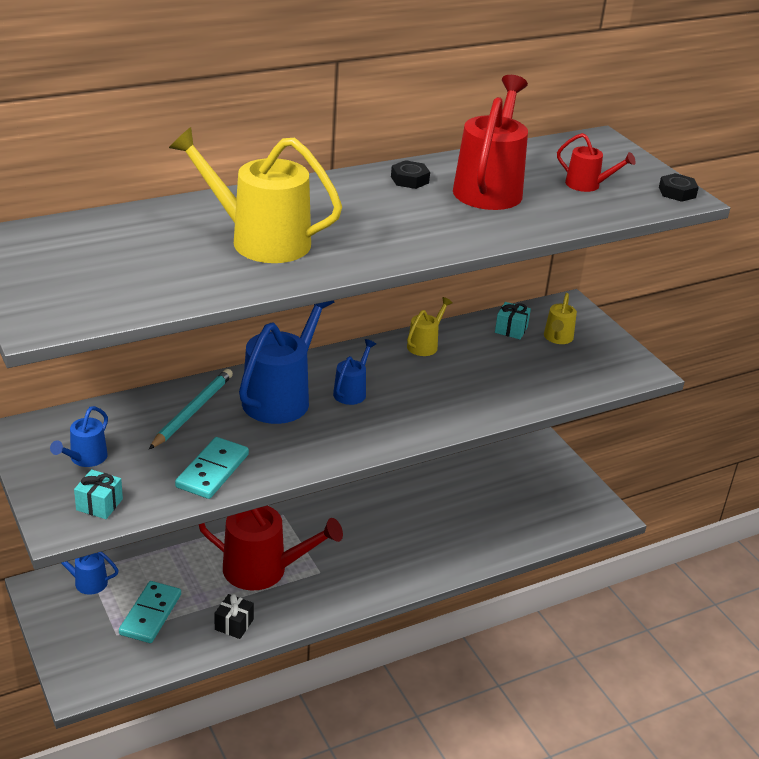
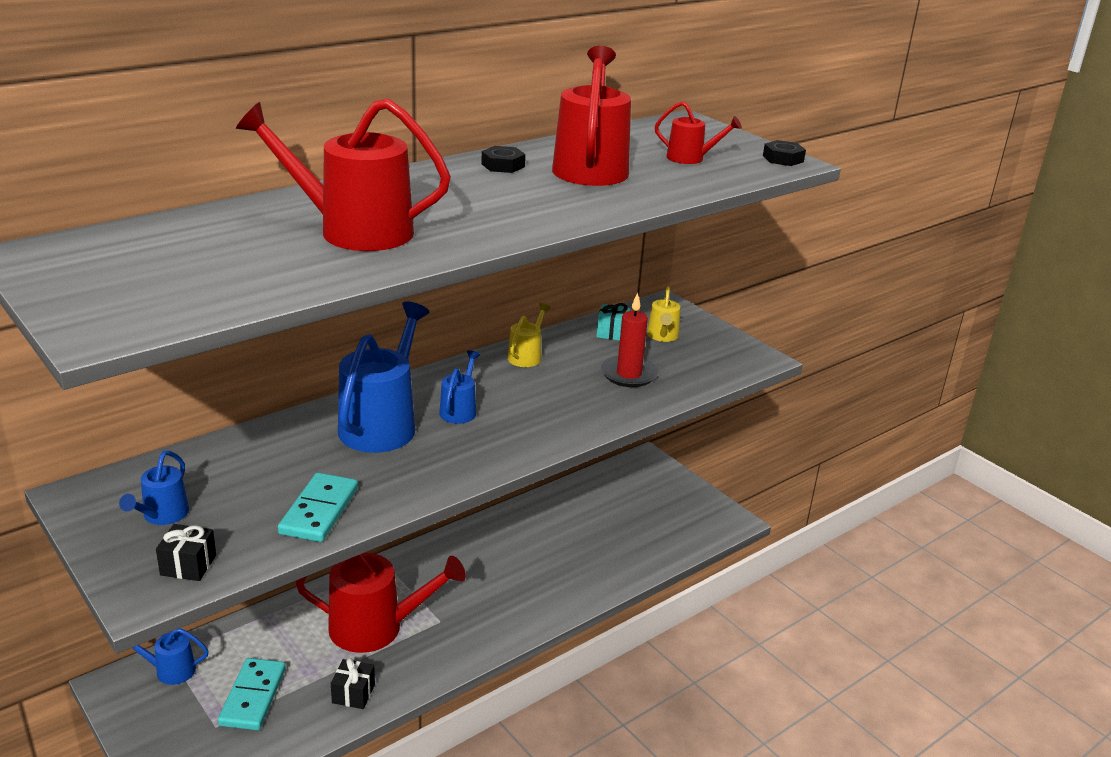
camera: 10 degrees left, 5 degrees down
turquoise gift [74,469,123,519] -> black gift [156,524,216,581]
turquoise pencil [149,369,233,449] -> none
yellow watering can [169,127,342,263] -> red watering can [236,99,451,251]
none -> red candle [601,292,658,387]

